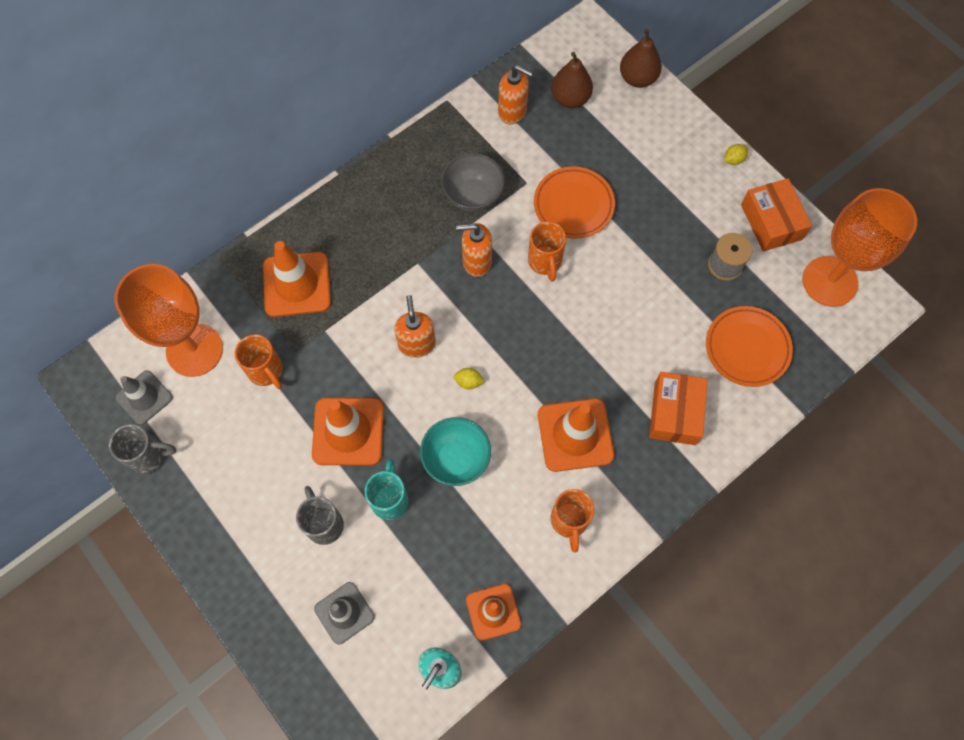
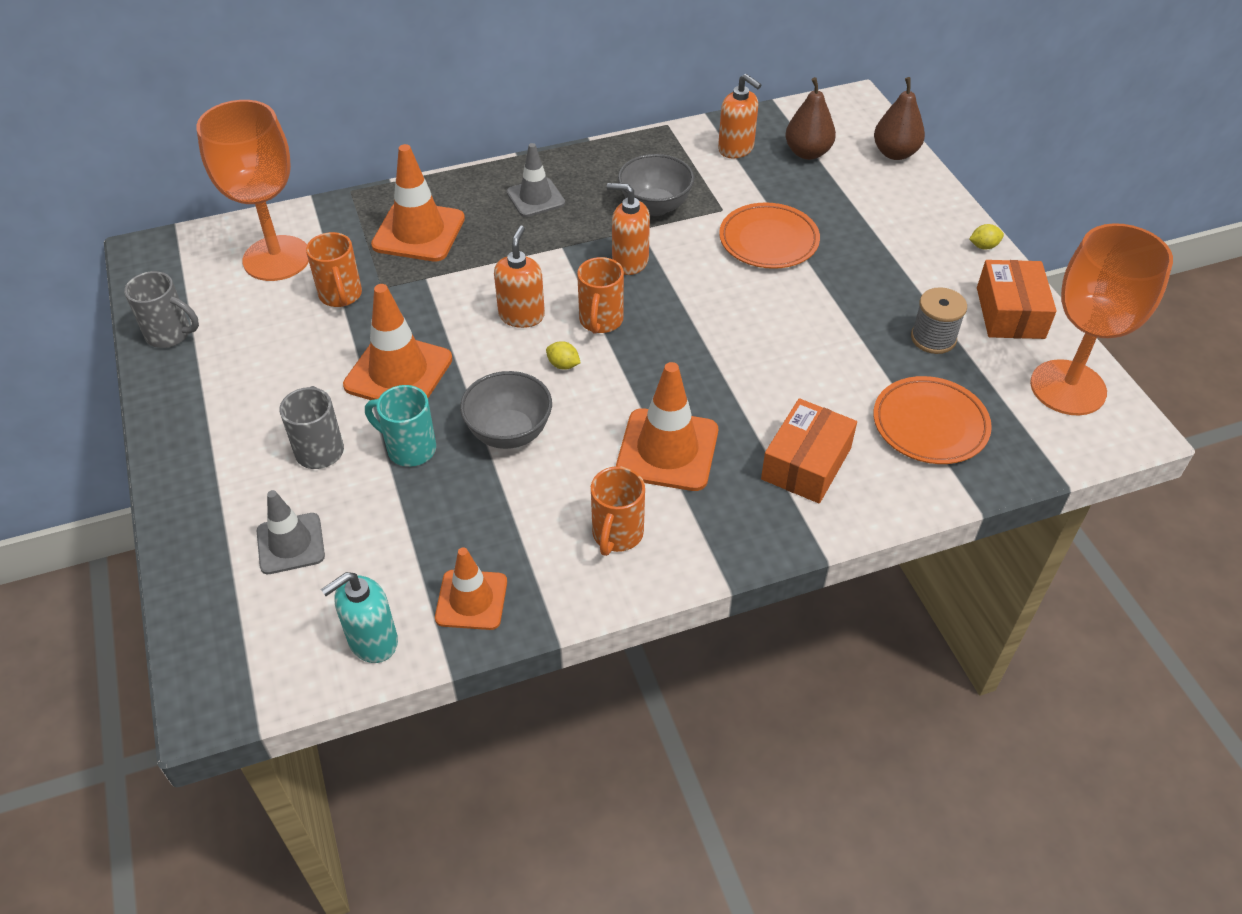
camera: 20 degrees right, 20 degrees down
grey traffic cone [115,370,173,425] -> grey traffic cone moved to [507,143,565,217]
turquoise mug [365,459,408,520] -> turquoise mug turned 90 degrees counterclockwise [365,385,436,467]
turquoise bowl [420,417,491,486] -> grey bowl [460,371,552,449]
orange mug [528,222,566,282] -> orange mug moved to [577,257,624,334]

